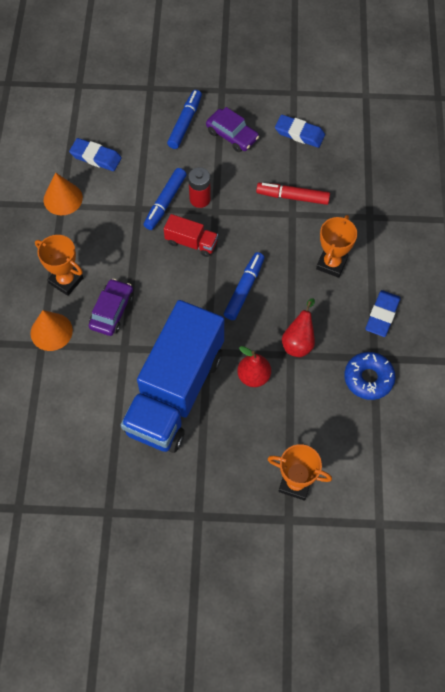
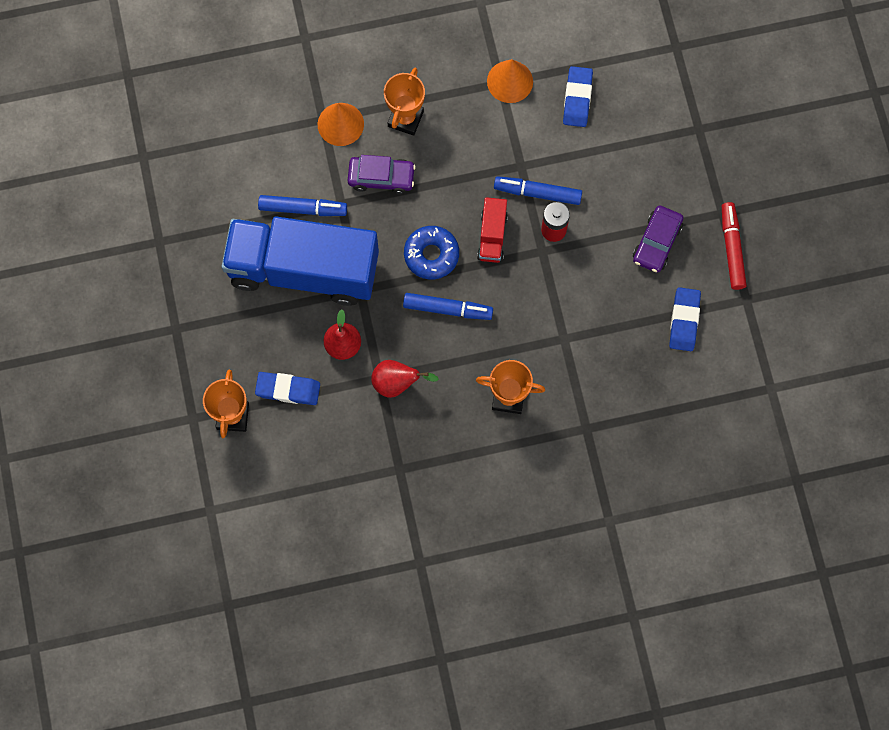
camera: 75 degrees right, 10 degrees up
blue marker [167,90,202,149] -> blue marker moved to [258,195,347,216]
red marker [256,183,330,205] -> red marker moved to [722,202,747,290]
blue donut [344,352,396,400] -> blue donut moved to [404,226,459,279]
blue eraser [365,290,400,337] -> blue eraser moved to [255,372,320,405]

